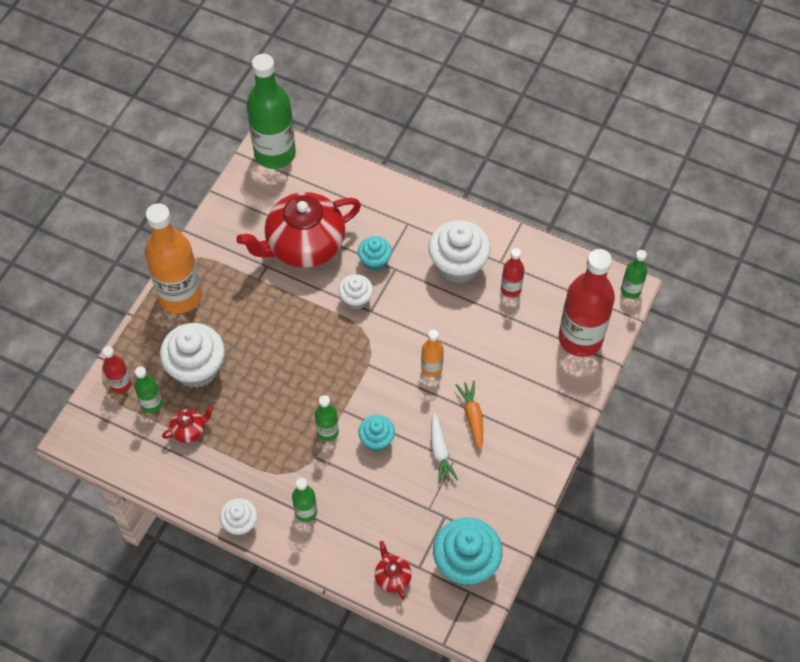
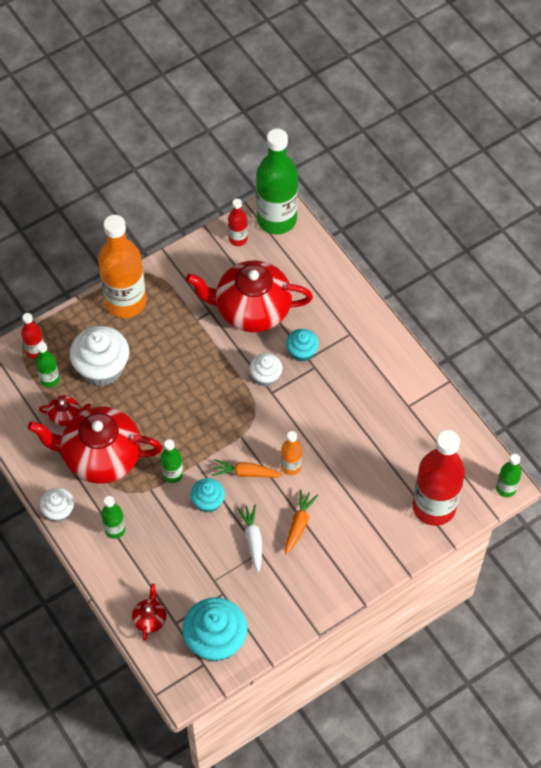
camera: 30 degrees right, 0 degrees up
white cupcake [428,220,490,283] -> none
white carrot [431,413,458,484] -> white carrot turned 150 degrees clockwise [237,504,262,572]
red bottle [501,248,524,297] -> red bottle moved to [228,199,248,246]
none -> red teapot [28,407,162,484]
none -> orange carrot [212,459,283,478]

